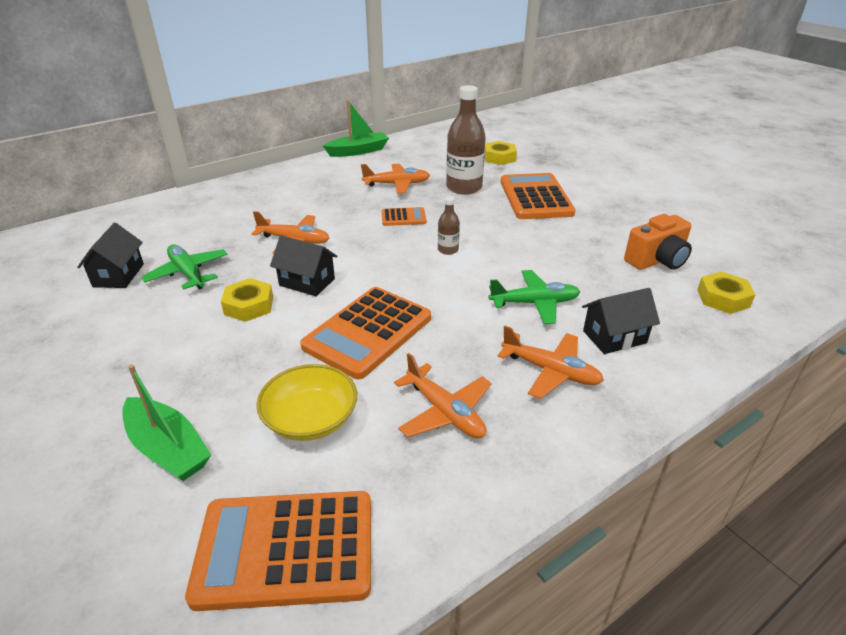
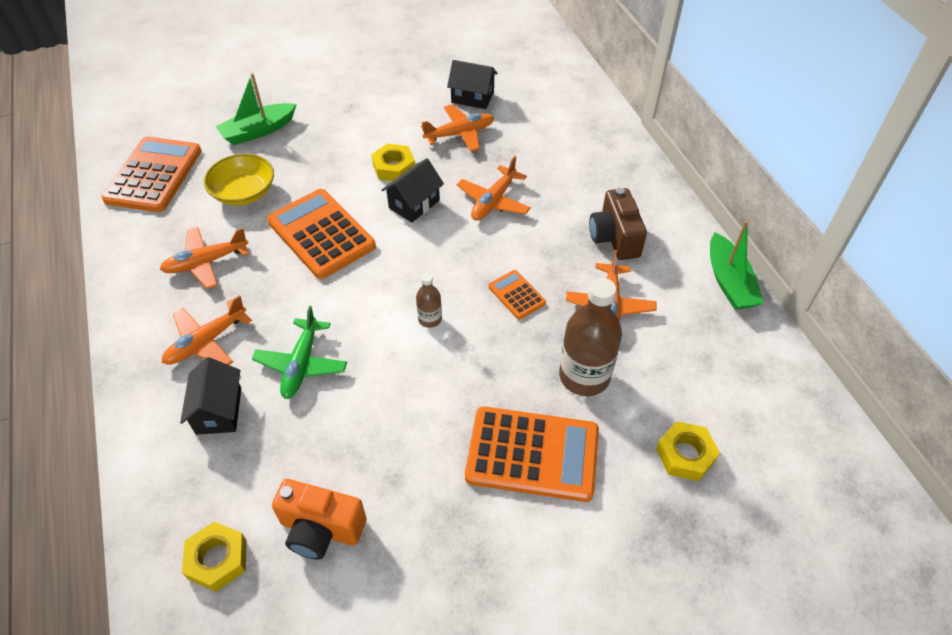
camera: 105 degrees right, 15 degrees up
green plane [141,244,228,289] -> orange plane [421,105,494,152]
orange calculator [381,207,426,226] -> orange calculator turned 135 degrees clockwise [488,270,546,319]
orange camera [624,214,692,270] -> orange camera turned 60 degrees counterclockwise [272,479,367,560]
none -> brown camera [589,188,647,260]

